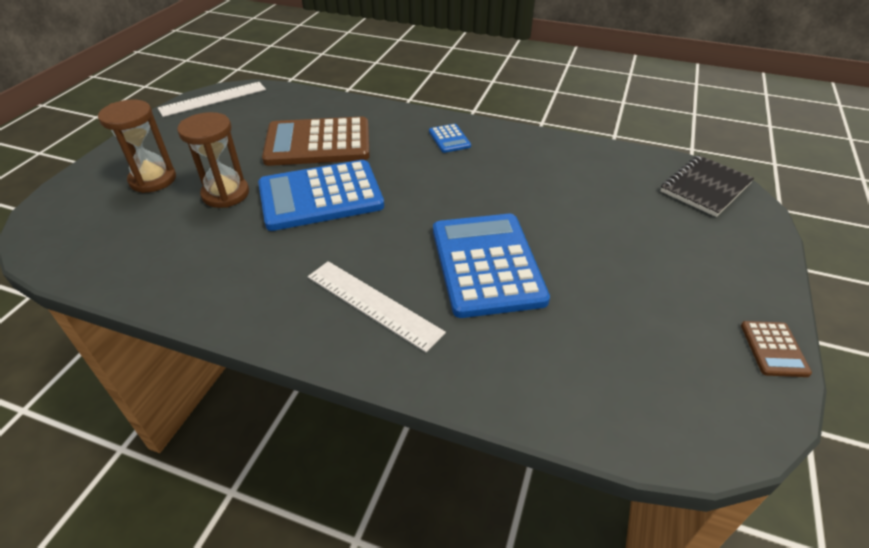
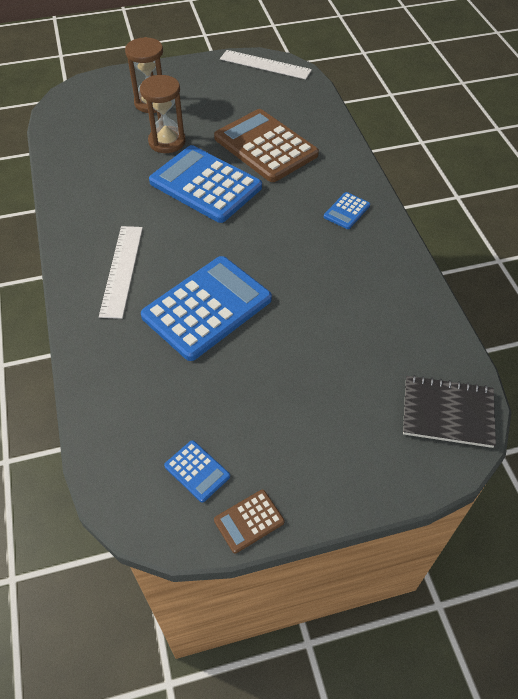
camera: 55 degrees right, 10 degrees up
none -> blue calculator [164,440,230,503]

